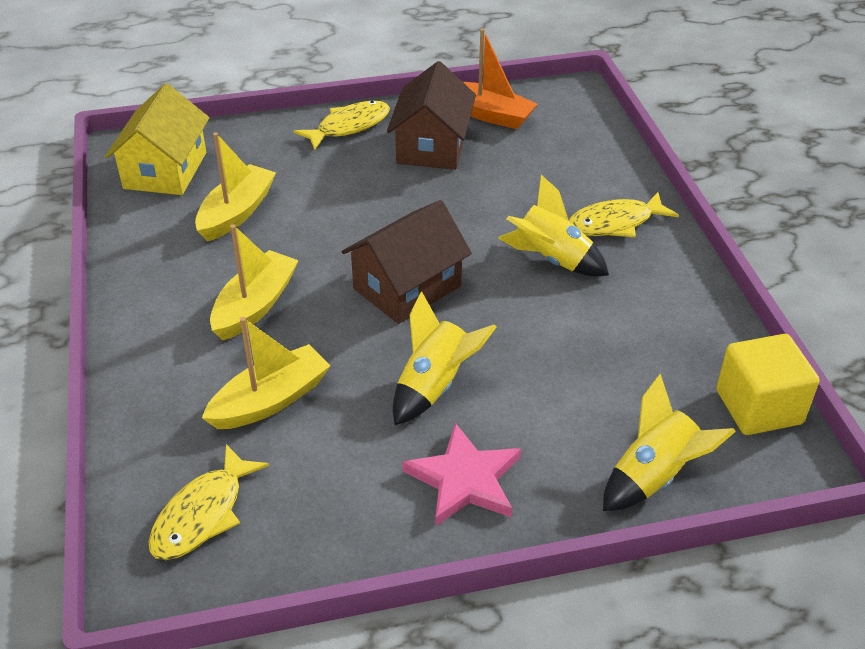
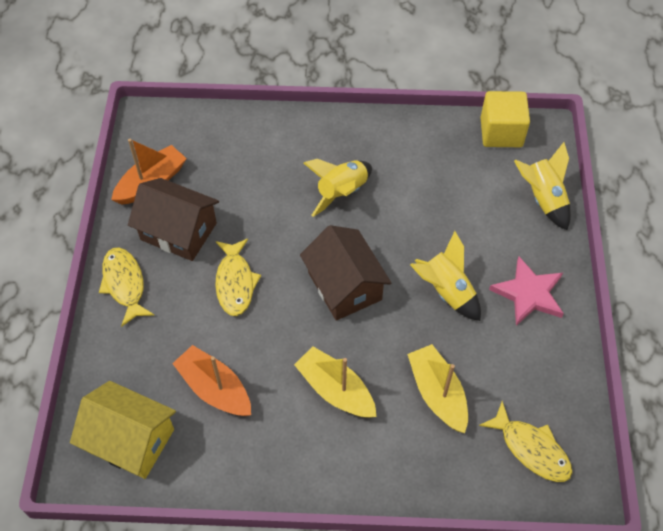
camera: 75 degrees left, 15 degrees up
yellow boat [195,132,276,242] -> orange boat [172,345,251,416]
yellow fish [569,192,679,237] -> yellow fish moved to [215,239,261,316]

